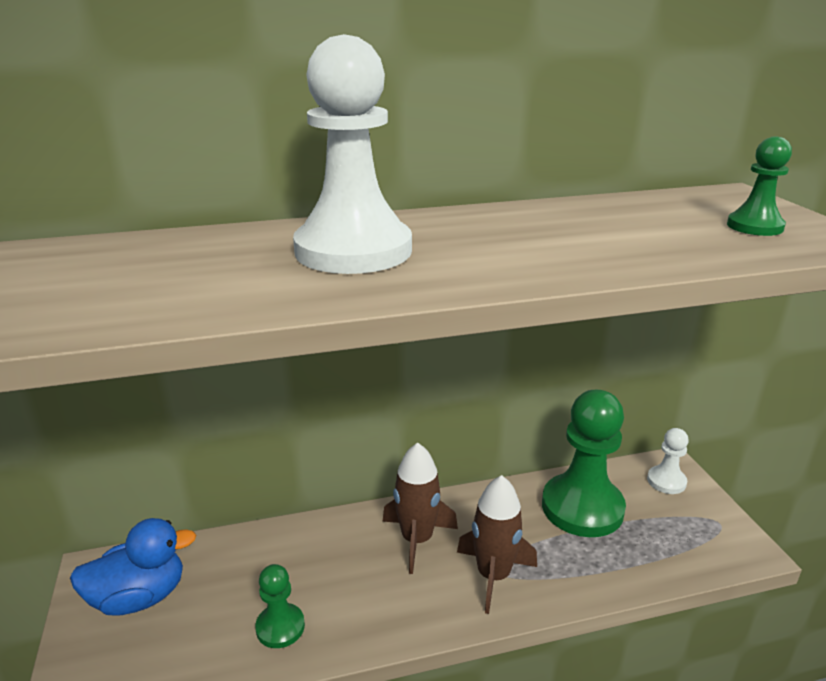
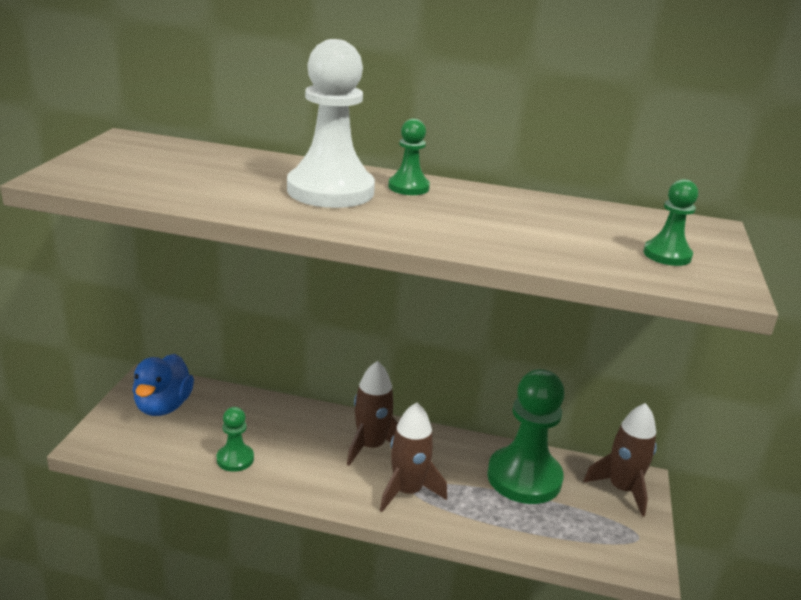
camera: 25 degrees right, 0 degrees up
blue duck [70,518,196,616] -> blue duck turned 90 degrees clockwise [132,354,194,416]
white pawn [647,428,689,494] -> brown rocket [583,403,657,517]
none -> green pawn [388,119,430,195]

